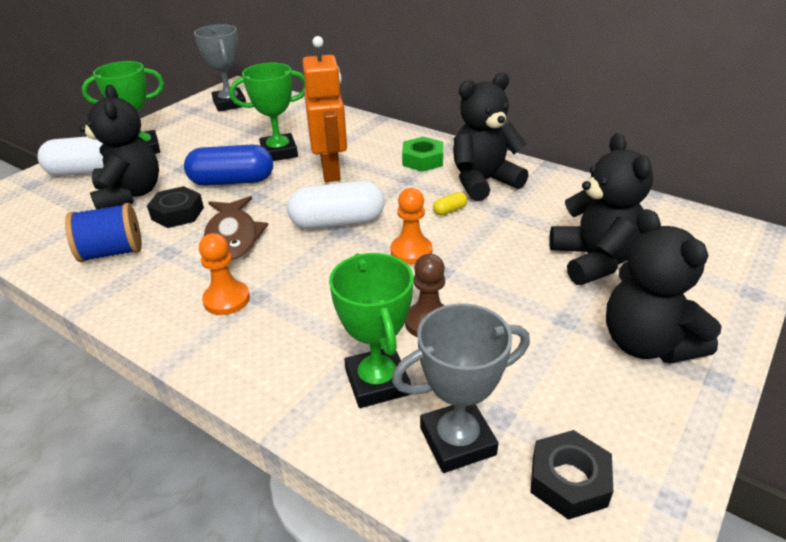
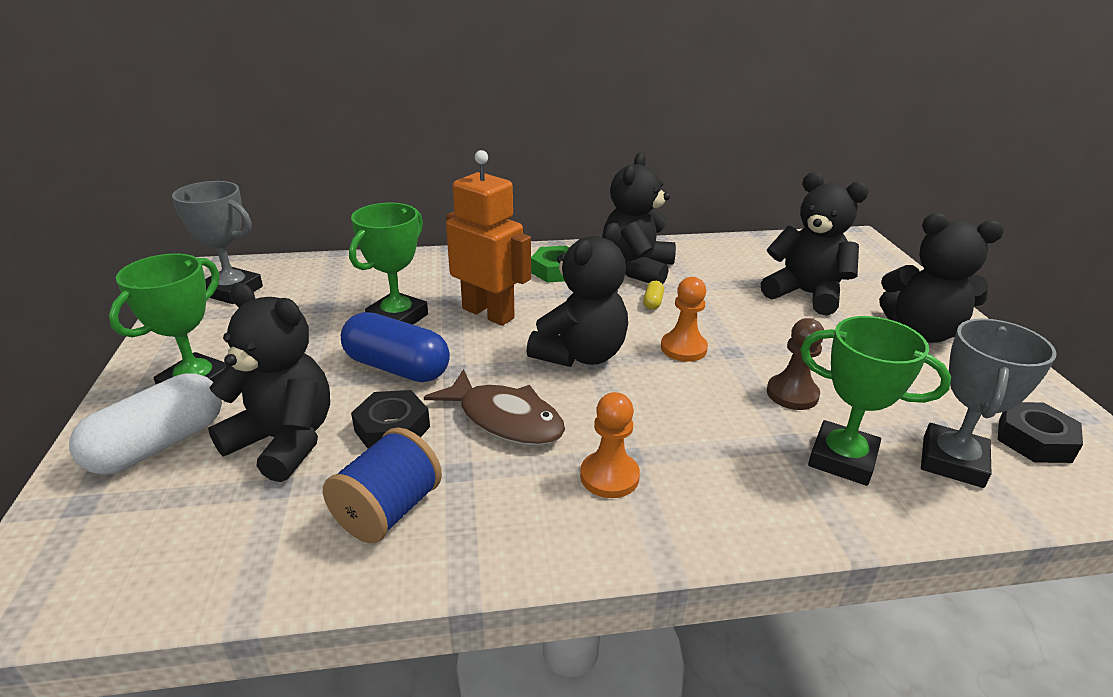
camera: 45 degrees left, 5 degrees down
blue capsule [184,144,273,186] -> blue capsule turned 75 degrees clockwise [341,312,450,382]
white capsule [287,181,385,229] -> black teddy bear [526,223,628,367]

